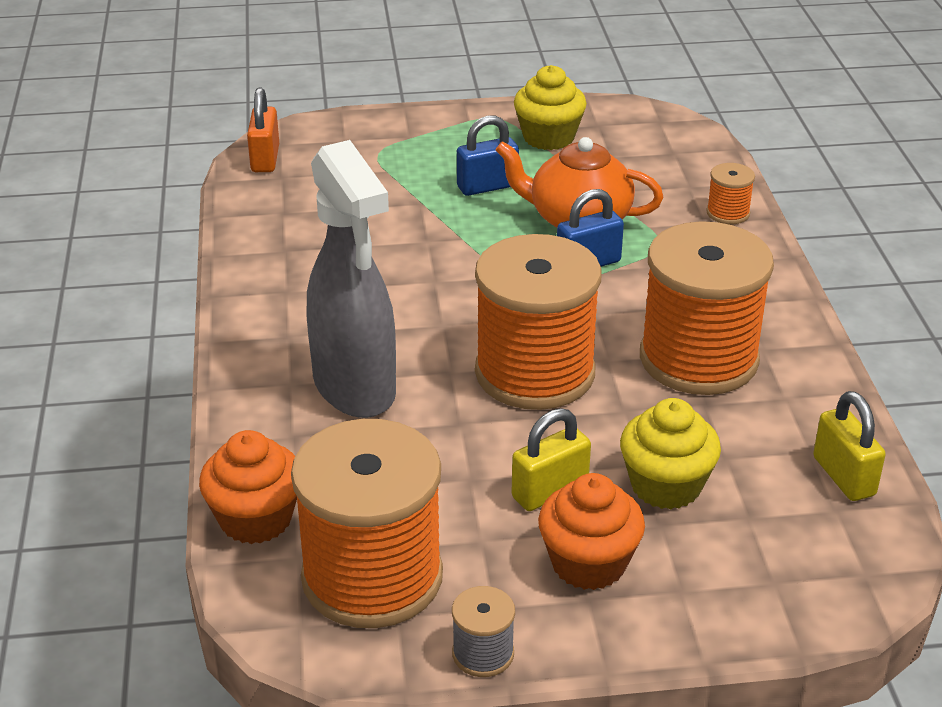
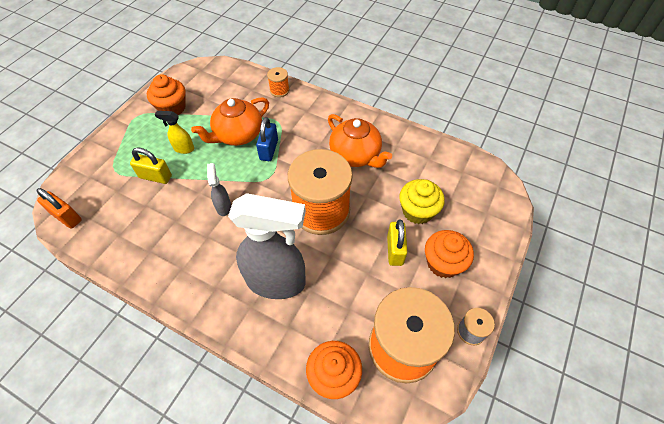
camera: 55 degrees left, 20 degrees up
blue padlock [457,115,519,196] -> yellow spray bottle [155,111,194,154]
yellow cupcake [514,65,587,150] -> orange cupcake [147,74,185,115]
orange spool [640,221,774,395] -> orange teapot [328,114,392,168]
yellow padlock [813,391,886,501] -> yellow padlock moved to [130,147,172,184]
none -> grey spray bottle [207,163,231,216]

